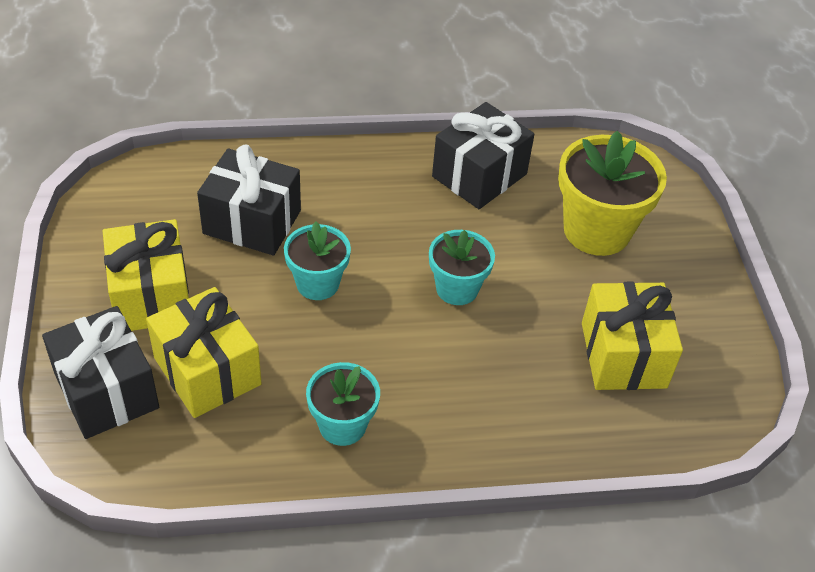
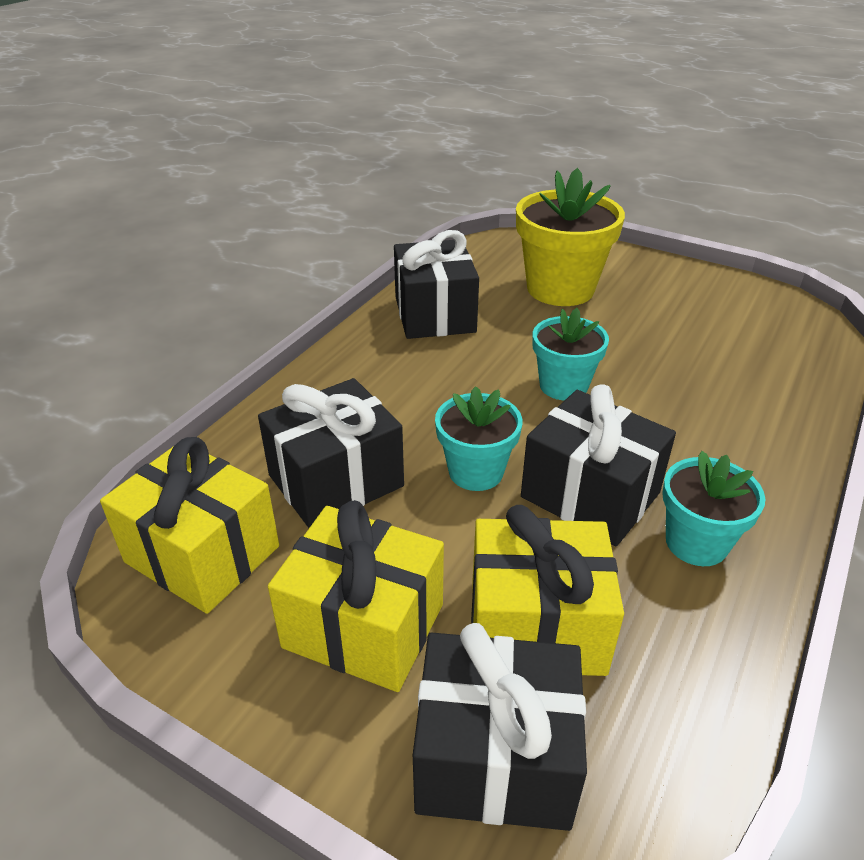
camera: 50 degrees left, 10 degrees down
yellow gift [582,282,683,390] -> yellow gift moved to [100,437,279,614]
none -> black gift [521,384,676,546]

